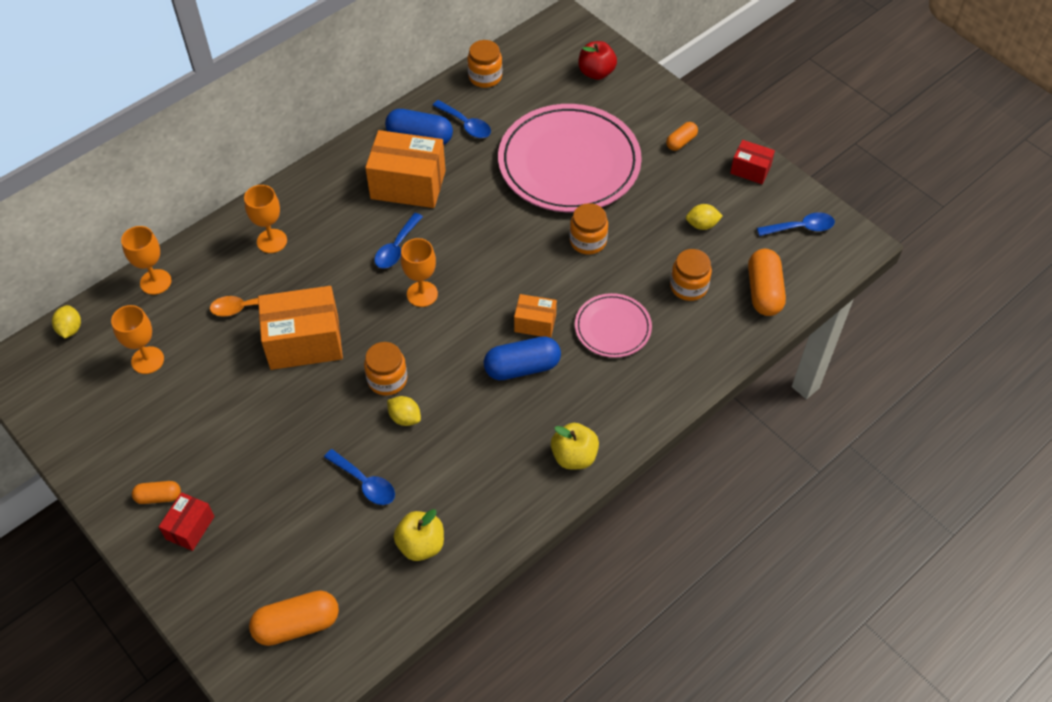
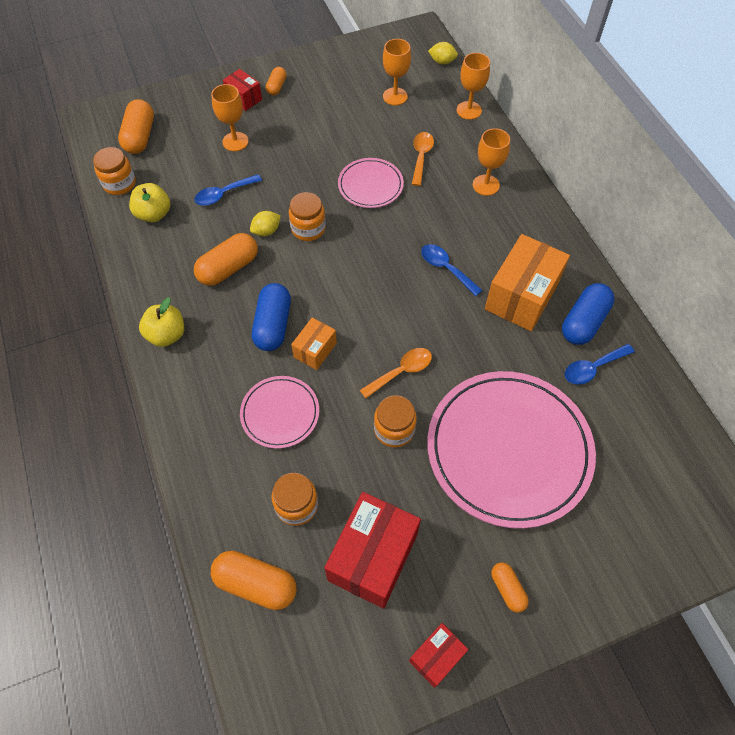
camera: 110 degrees right, 5 degrees up
orange box [258,286,343,370] -> pink plate [338,158,404,208]
orange goblet [401,238,438,307] -> orange goblet moved to [211,84,249,151]
orange jar [467,40,502,88] -> orange jar moved to [93,147,136,195]
red apple [578,41,617,80] -> none
yellow lemon [686,204,723,230] -> red box [324,492,421,609]
blue spoon [757,213,835,236] -> none
none -> orange capsule [194,233,258,286]
none -> orange spoon [360,348,432,399]

